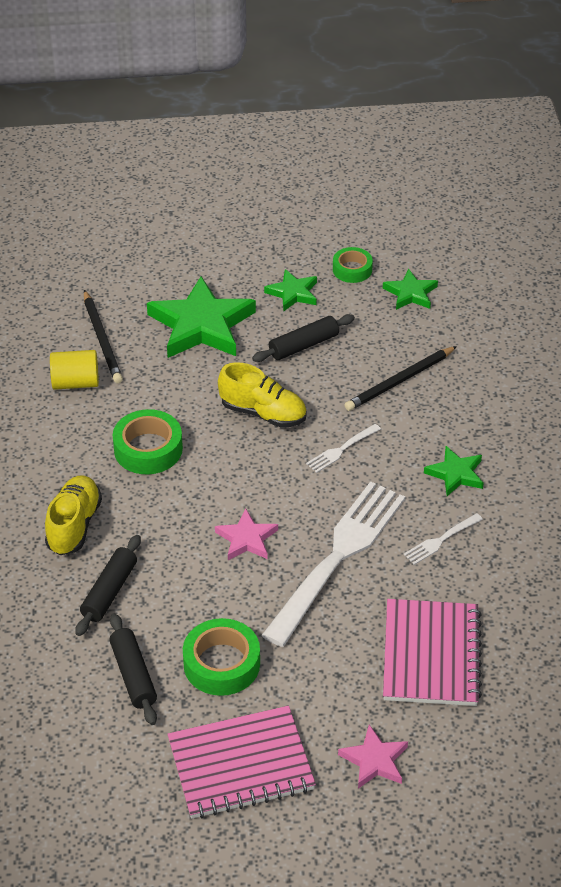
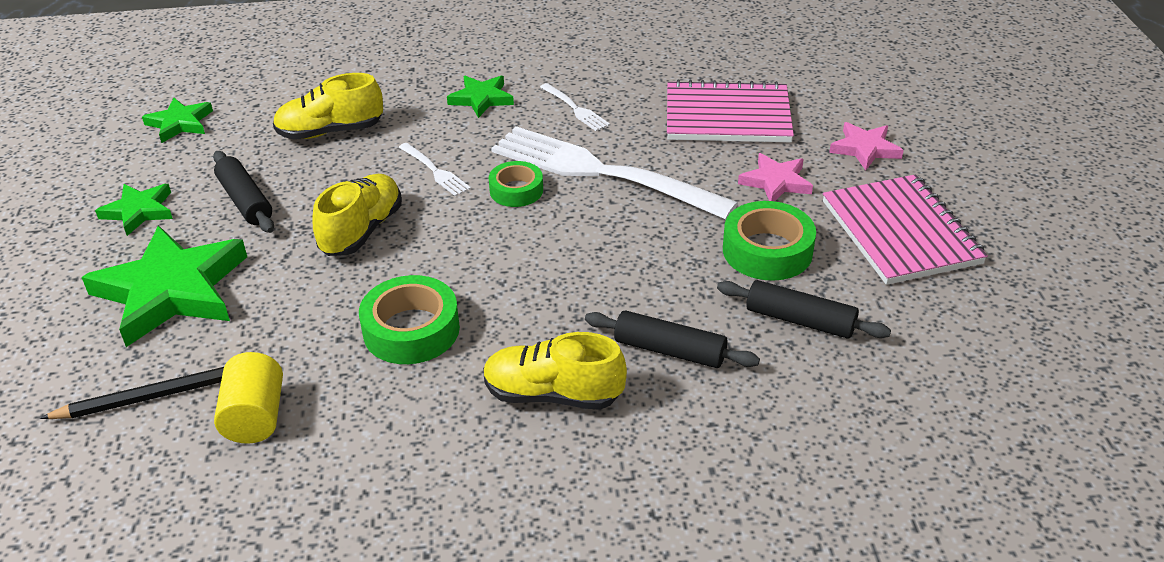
camera: 90 degrees left, 5 degrees down
black rolling pin [109,613,157,725] -> black rolling pin turned 45 degrees clockwise [717,280,891,339]
pink star [215,509,278,560] -> pink star moved to [738,153,813,201]
green tape [333,247,373,283] -> green tape moved to [489,161,543,207]
black pencil [344,346,457,411] -> yellow shoe [273,73,383,140]

